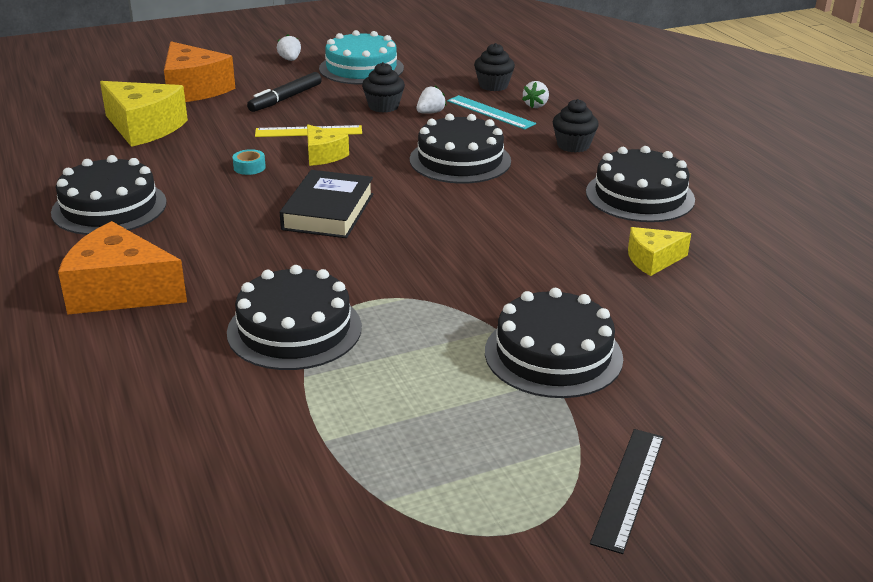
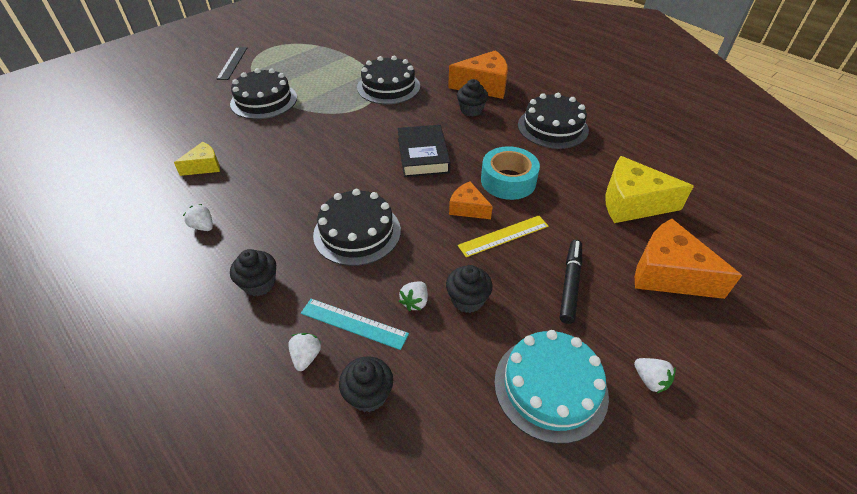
camera: 160 degrees right, 15 degrees up
turquoise tape [233,149,266,175] -> turquoise tape [481,146,540,200], size x2.30
yellow cheese [307,124,349,166] -> orange cheese [449,181,493,219]
black cake [586,146,695,222] -> white strawberry [183,204,213,231]
none -> black cupcake [457,79,488,116]

